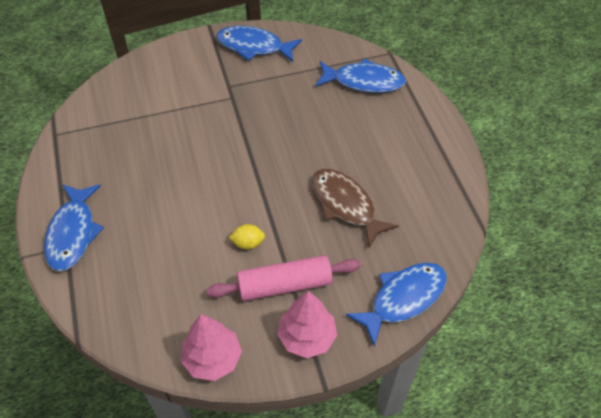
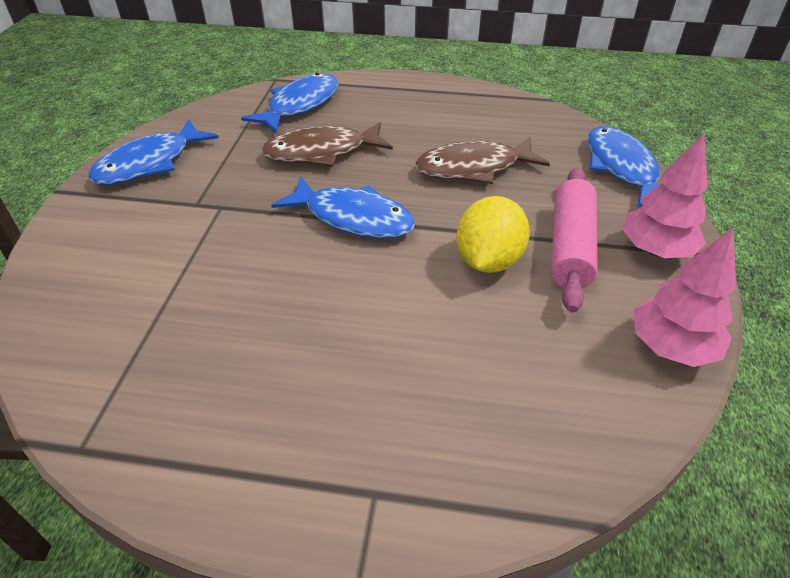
camera: 65 degrees left, 10 degrees down
blue fish [44,184,104,272] -> blue fish moved to [271,176,415,238]
yellow lemon [229,224,265,249] -> yellow lemon [457,196,530,273], size x1.87
none -> brown fish [261,122,393,167]

